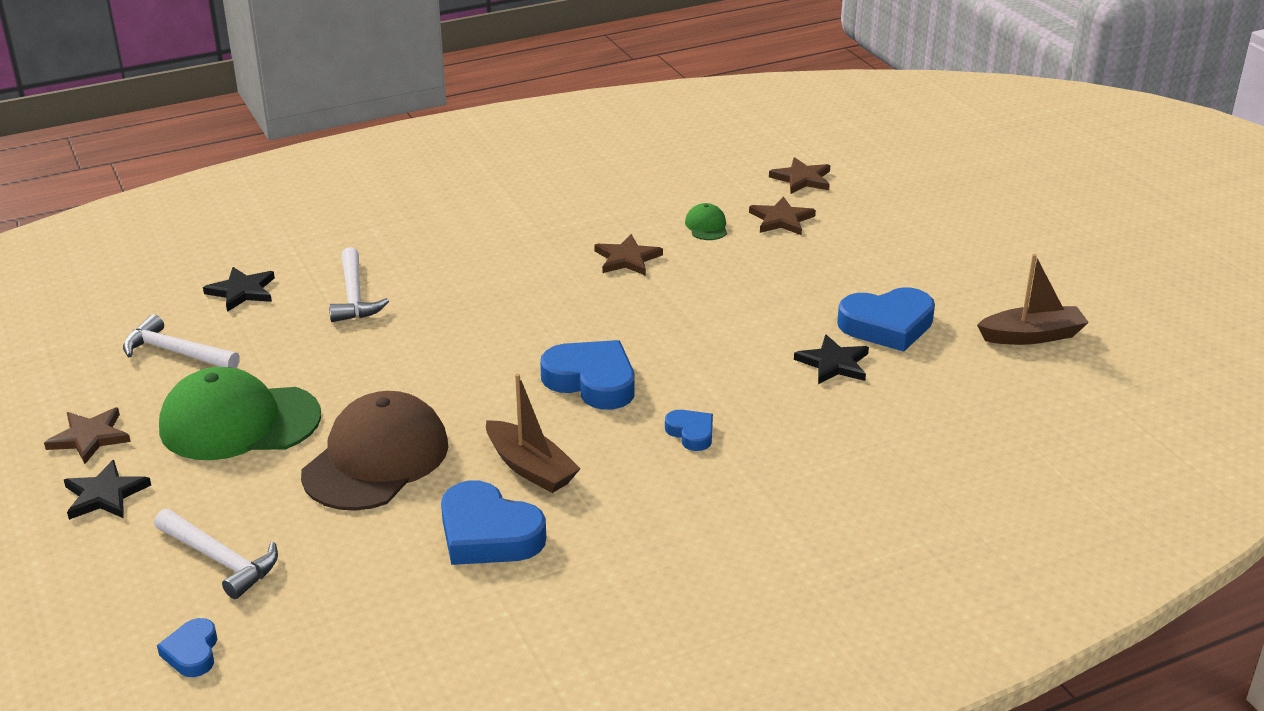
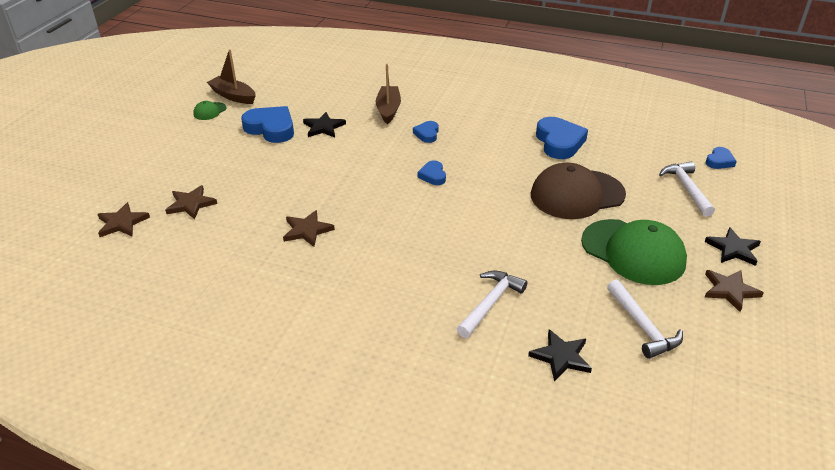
camera: 135 degrees left, 5 degrees up
brown boat [486,374,581,493] -> brown boat moved to [376,64,401,124]
blue heart [540,340,635,410] -> blue heart [418,161,446,185], size x0.53
green cap [685,203,727,240] -> green cap moved to [193,101,227,120]

